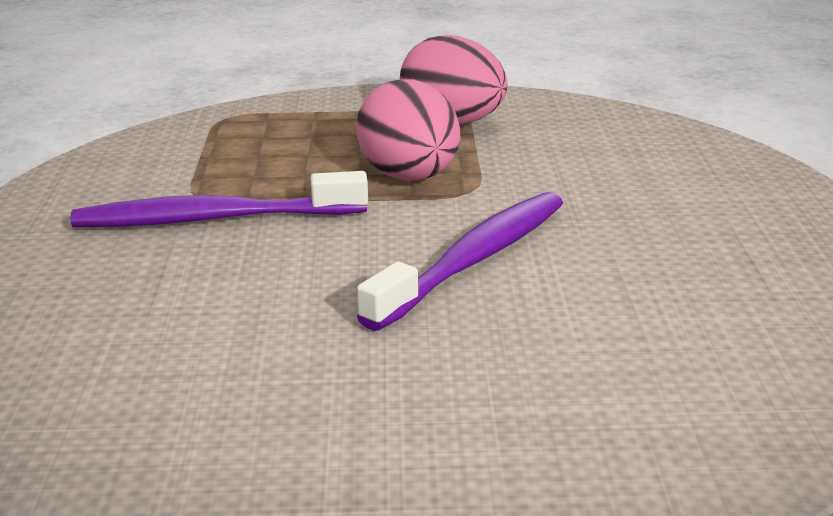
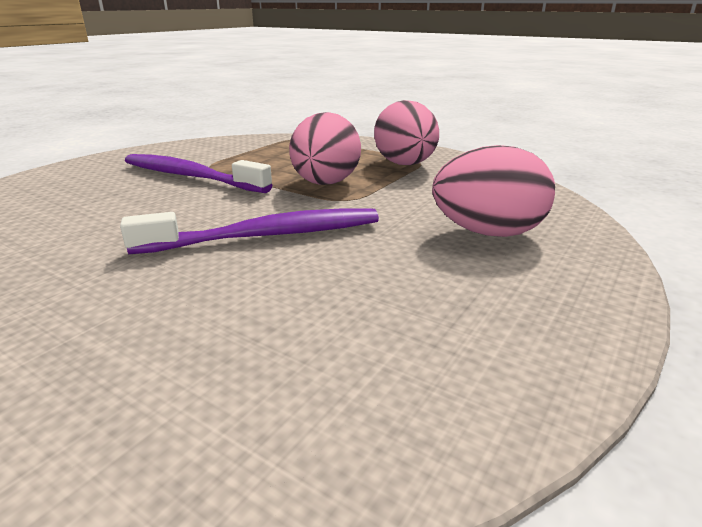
camera: 35 degrees right, 0 degrees up
none -> pink egg [432,145,555,237]

